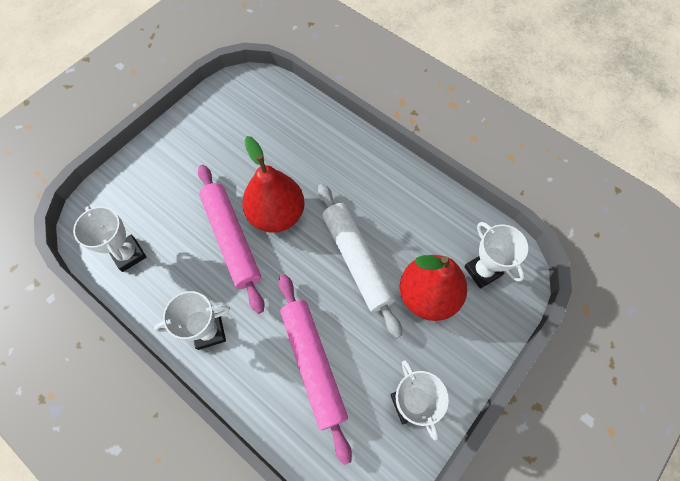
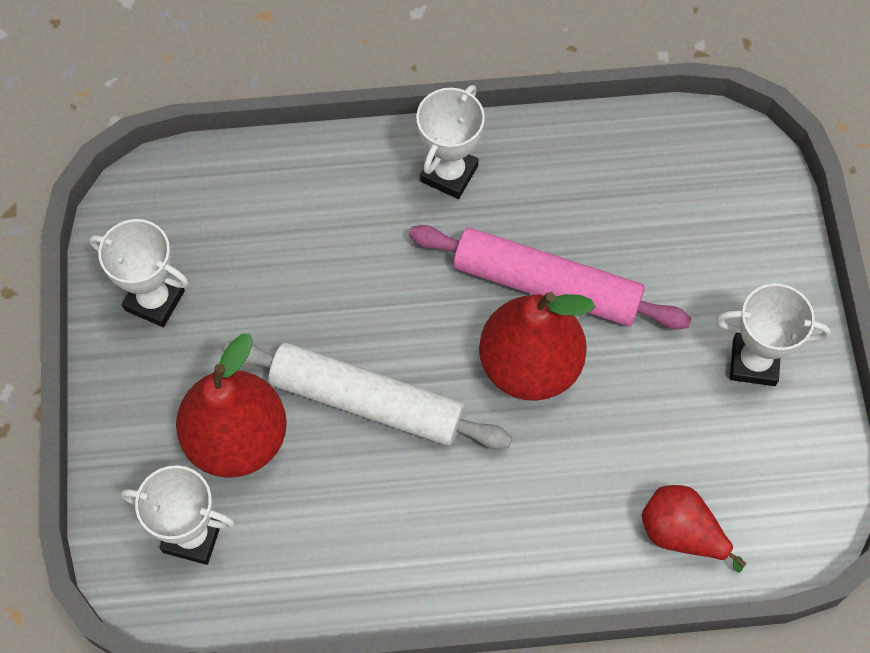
camera: 135 degrees right, 0 degrees up
white trophy [73,206,146,272] -> white trophy moved to [716,284,831,386]
pink rolling pin [278,274,352,465] -> none
none -> red pear [642,485,746,573]

